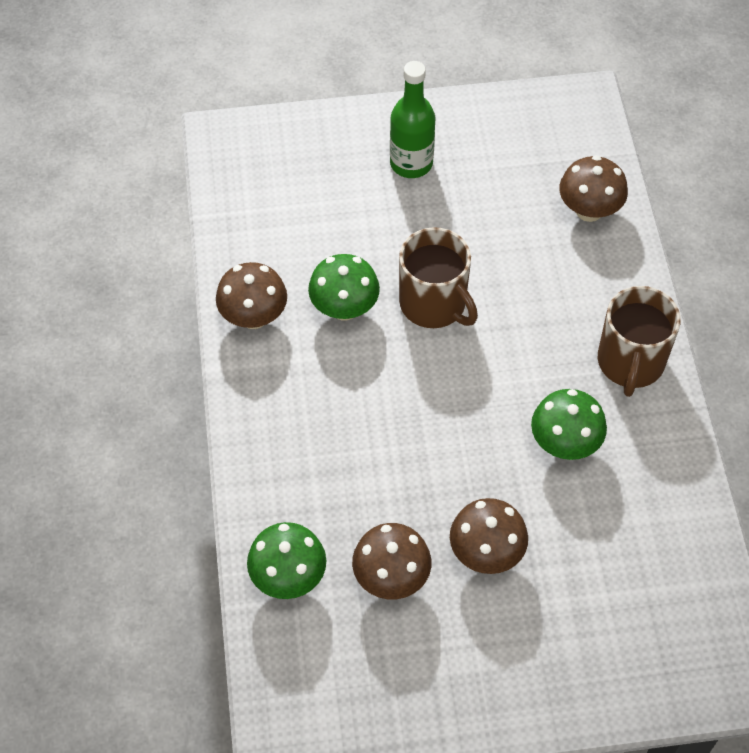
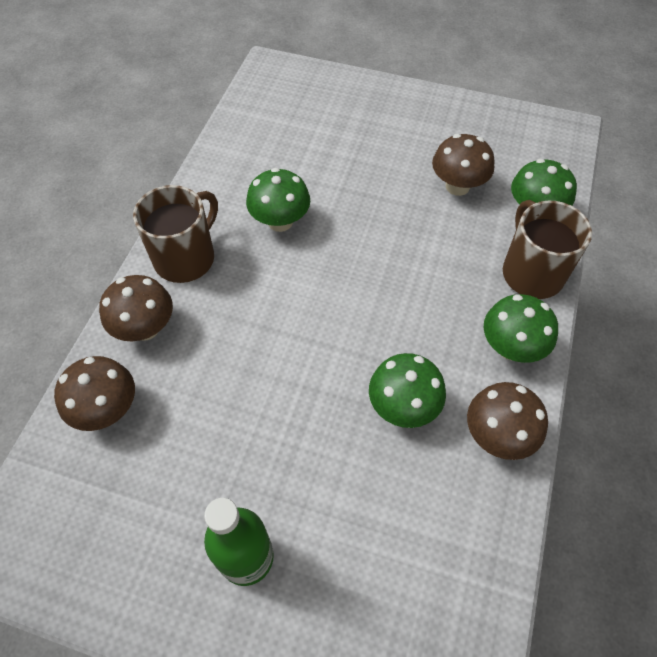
camera: 155 degrees left, 0 degrees up
brown mug [399,227,478,328] -> brown mug moved to [503,200,592,299]
brown mushroom [450,498,528,574] -> brown mushroom moved to [99,275,173,341]
none -> green mushroom [484,294,558,363]

